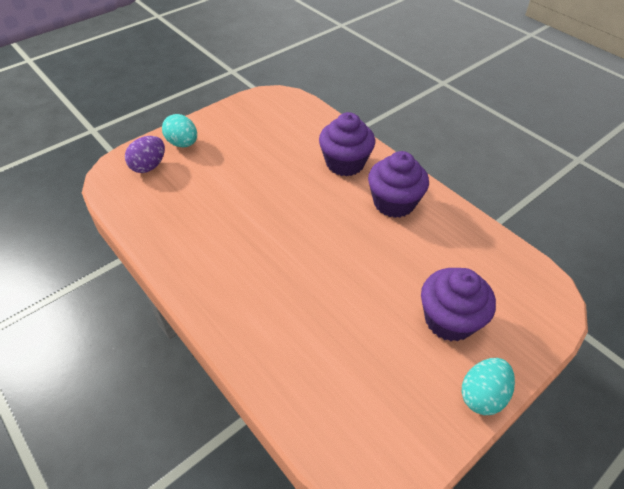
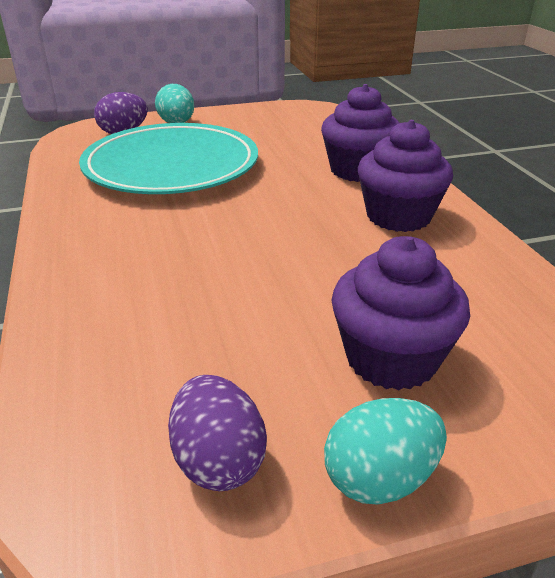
camera: 25 degrees right, 15 degrees down
none -> turquoise plate [79,123,258,194]
none -> purple egg [168,375,267,491]

